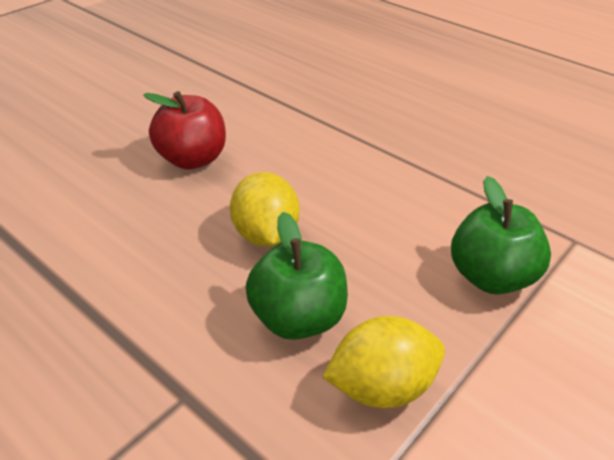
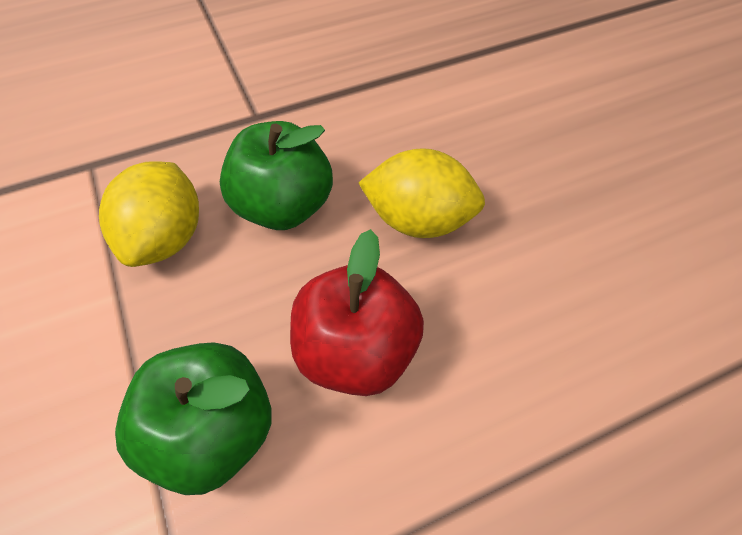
camera: 115 degrees right, 15 degrees up
red apple [144,91,226,170] -> red apple moved to [290,229,424,396]

